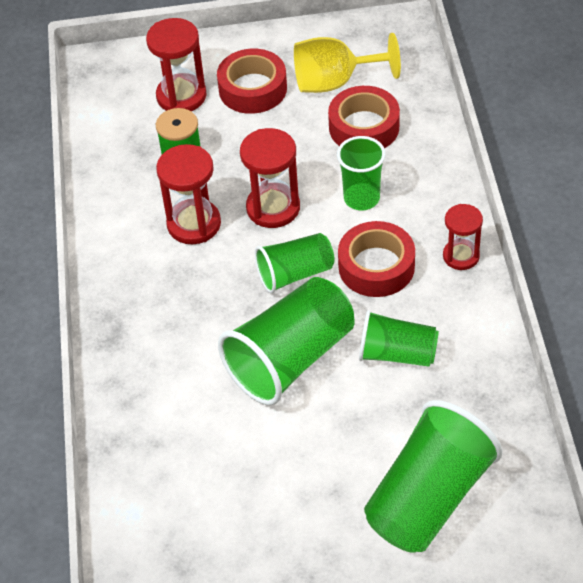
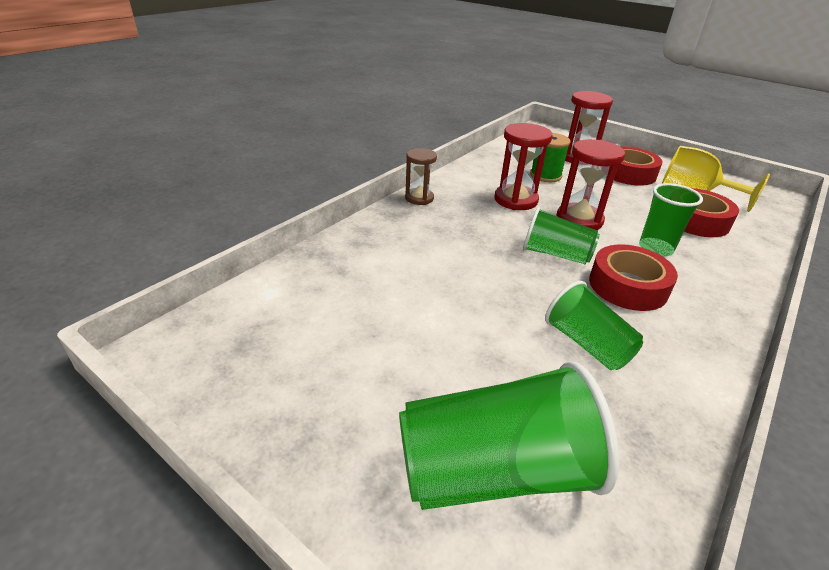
camera: 40 degrees right, 15 degrees down
green cup [218,277,355,406] -> none
red hourglass [443,204,483,270] -> none
none -> brown hourglass [405,148,437,205]

